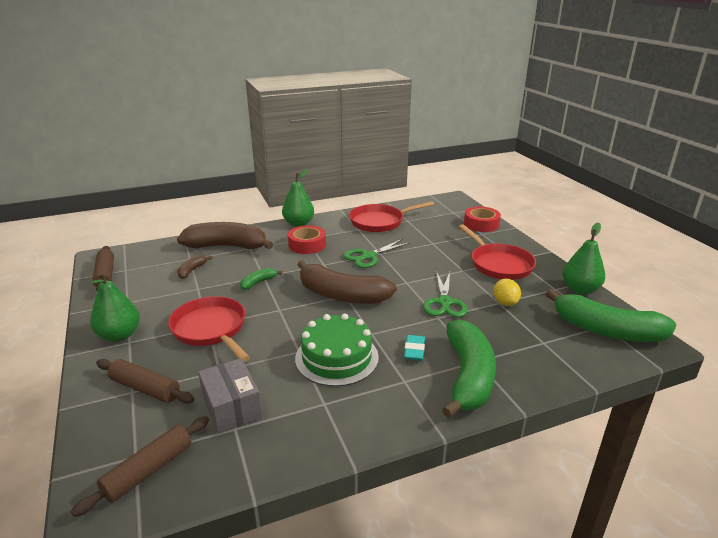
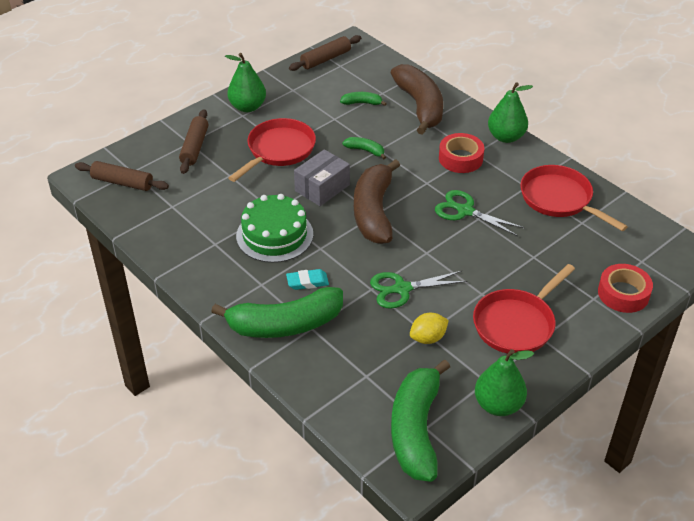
camera: 70 degrees right, 15 degrees up
brown banana [177,255,212,279] -> green banana [340,92,387,106]
grey box [198,358,262,434] -> grey box moved to [294,149,350,206]

